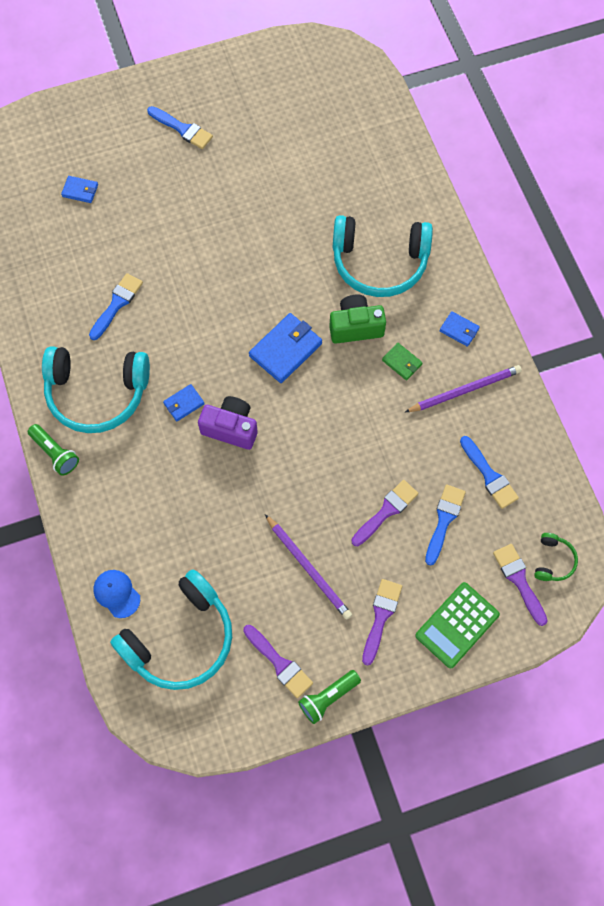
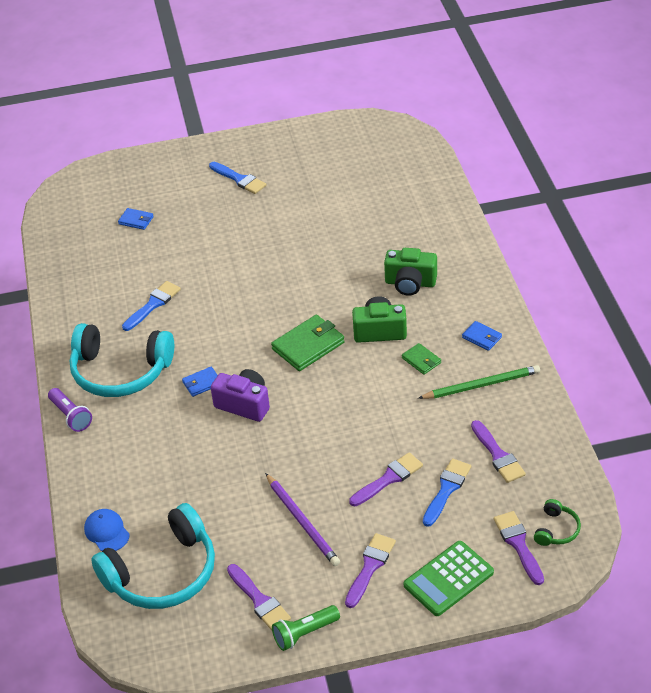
camera: 10 degrees right, 25 degrees down
green flashlight [28,424,79,476] -> purple flashlight [48,388,92,432]
blue wallet [249,313,322,383] -> green wallet [271,315,345,371]
turquoise headphones [333,215,433,297] -> green camera [384,248,437,296]
purple pencil [405,365,522,412] -> green pencil [419,365,540,399]
blue brush [460,436,519,509] -> purple brush [471,420,526,483]

